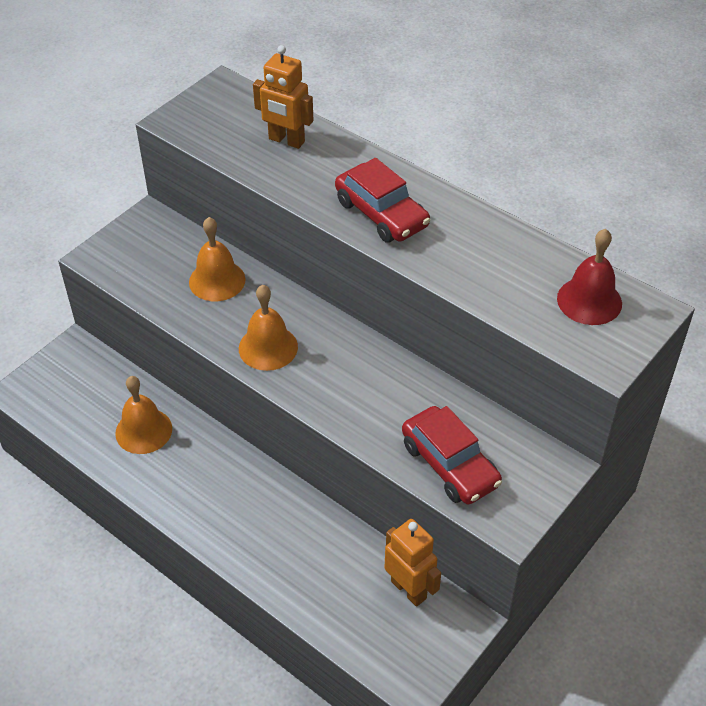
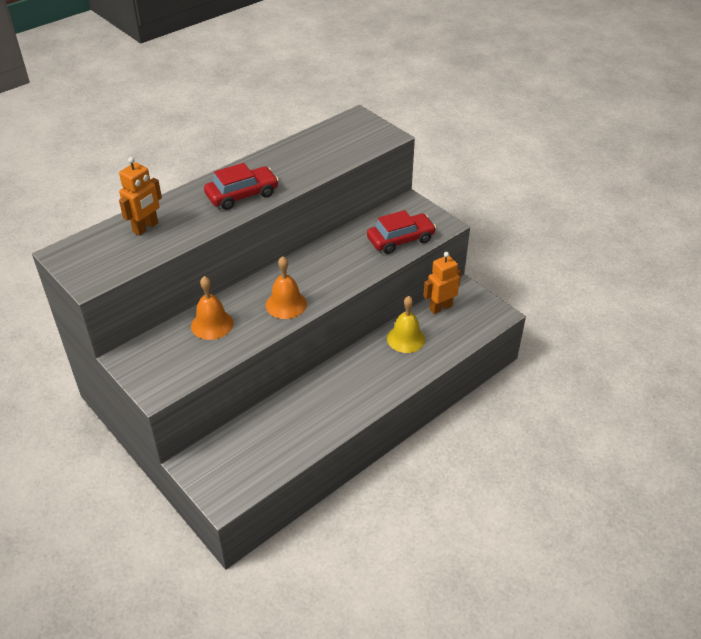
camera: 80 degrees left, 5 degrees down
orange bell [115,376,172,454] -> none
red bell [557,229,622,325] -> none
none -> yellow bell [387,296,425,353]

